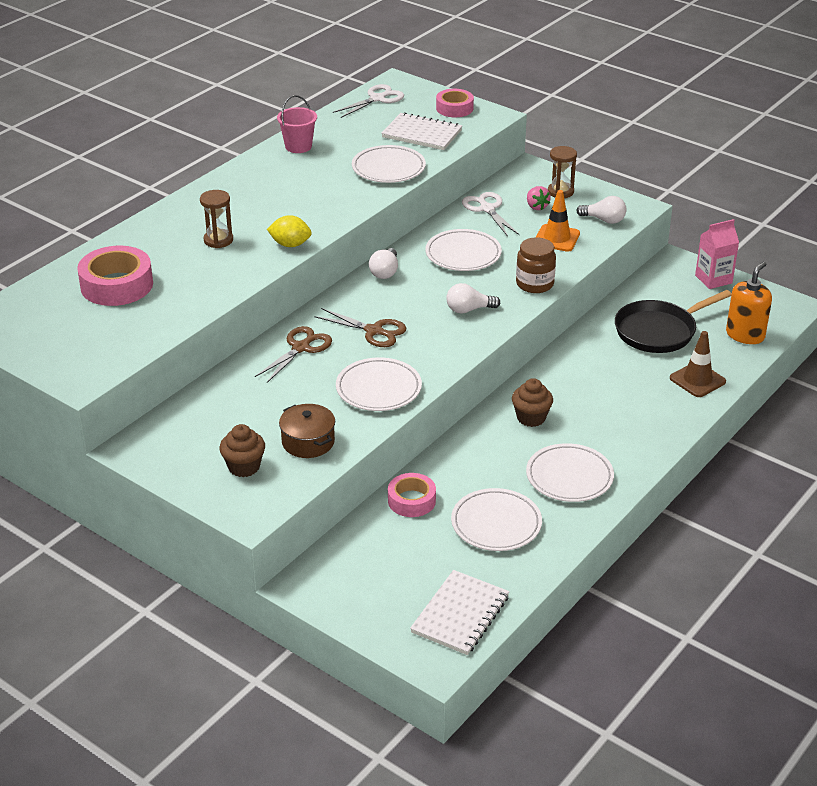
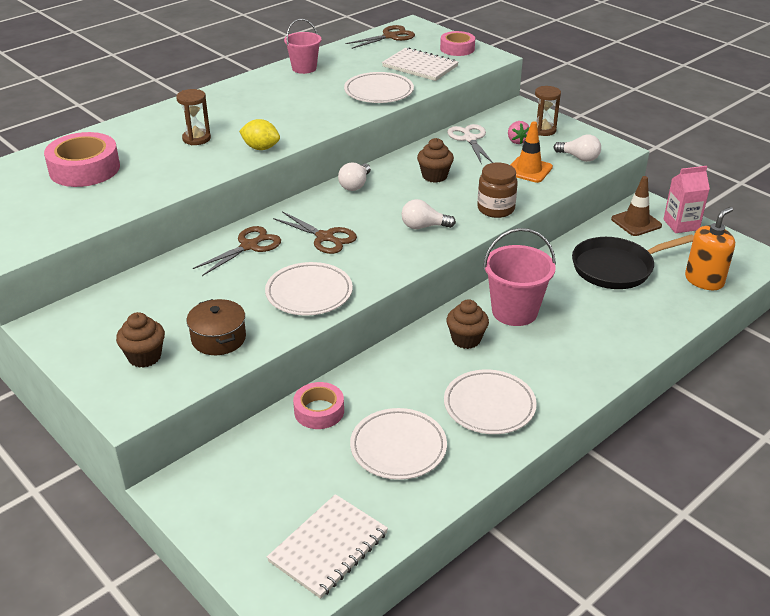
camera: 10 degrees right, 0 degrees up
white scissors [333,84,404,118] -> brown scissors [345,25,415,49]
white plate [425,229,502,271] -> brown cupcake [417,138,454,183]
brown traffic cone [670,331,726,397] -> brown traffic cone moved to [611,176,662,236]
none -> pink bucket [483,228,556,326]

